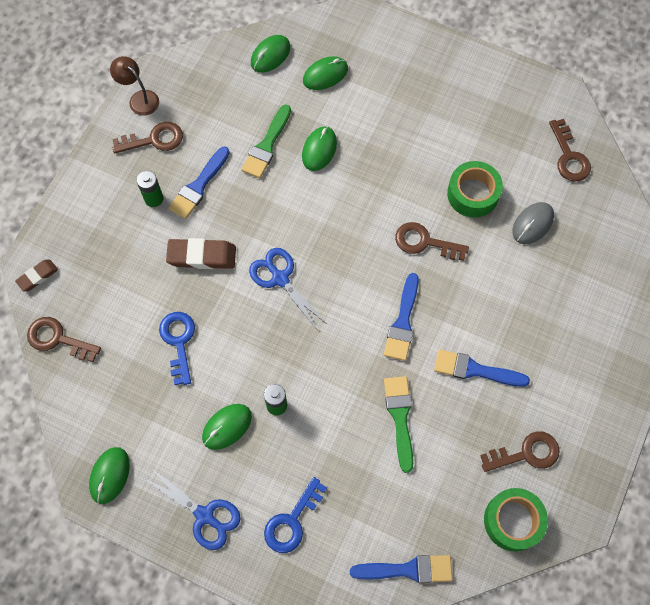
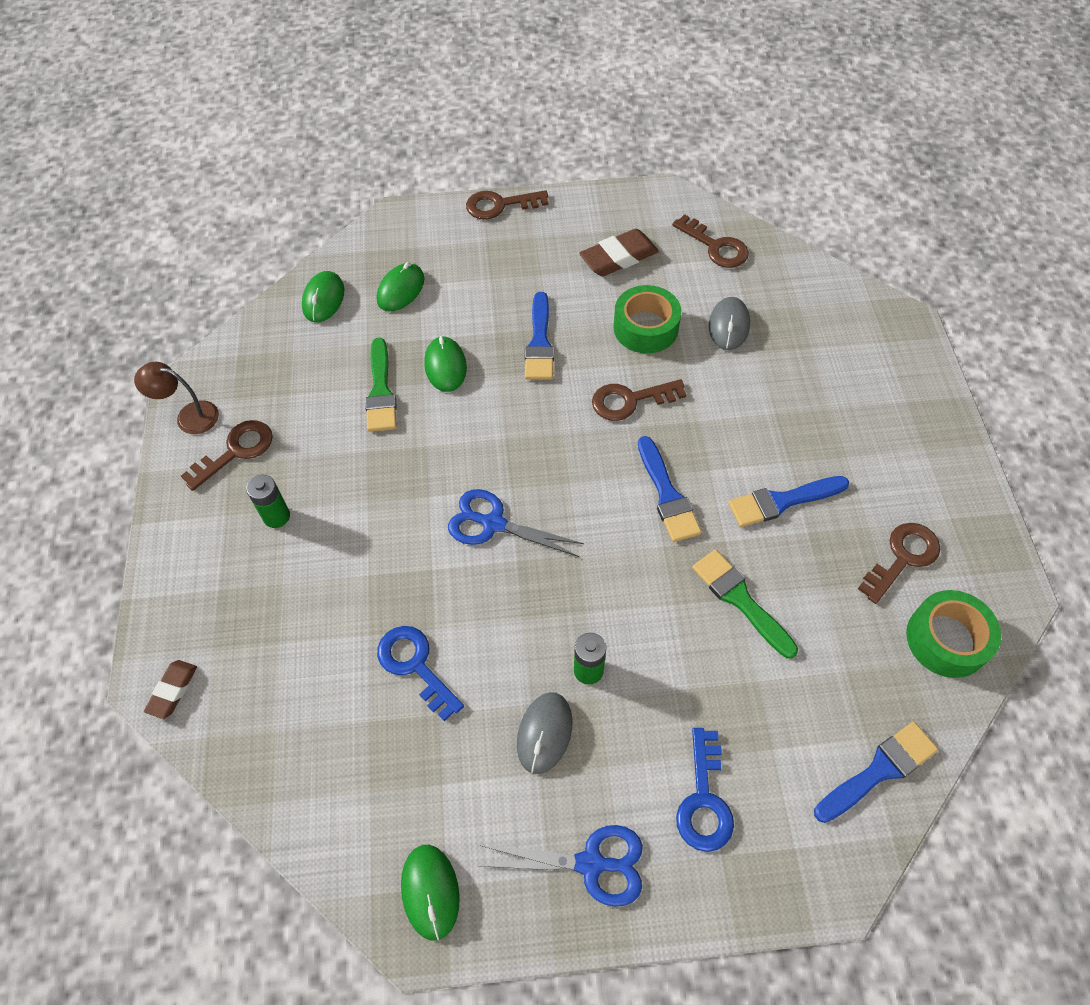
camera: 30 degrees left, 10 degrees down
brown key [27,317,101,362] -> brown key moved to [466,190,548,220]
brown eraser [166,238,236,269] -> brown eraser moved to [579,229,659,277]
blue brush [168,146,230,219] -> blue brush moved to [525,292,554,380]
green mouse [202,404,252,450] -> grey mouse [517,692,573,774]

